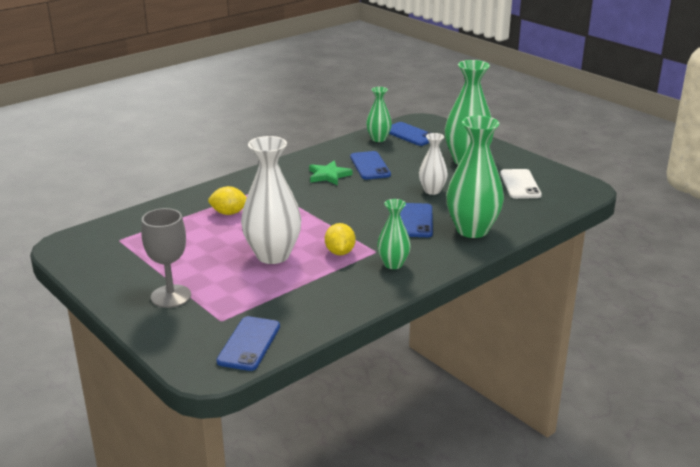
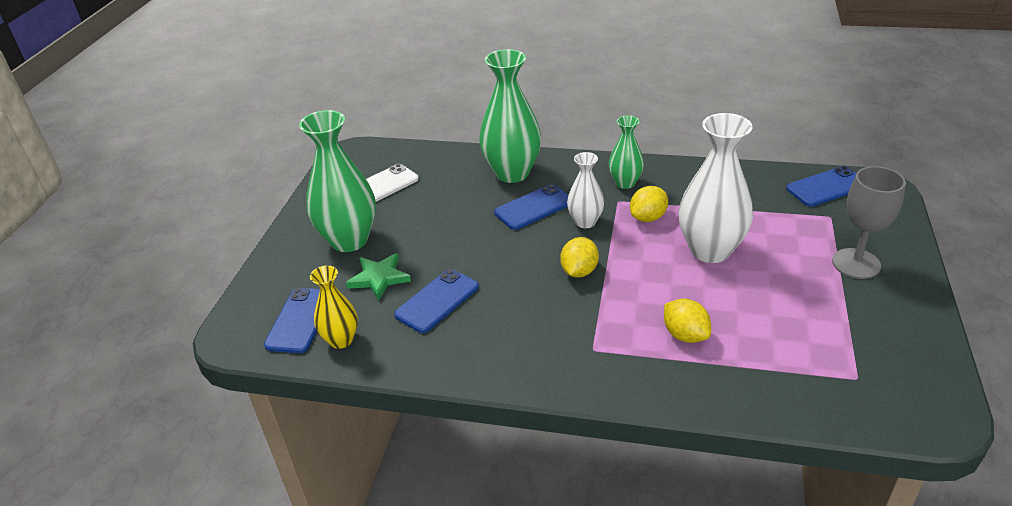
camera: 125 degrees left, 10 degrees up
green star [309,161,353,185] -> green star moved to [346,253,411,300]
green vase [366,87,392,142] -> yellow vase [310,265,358,349]
white vase [419,133,448,195] -> white vase moved to [567,152,604,228]
none -> yellow lemon [560,237,599,278]

